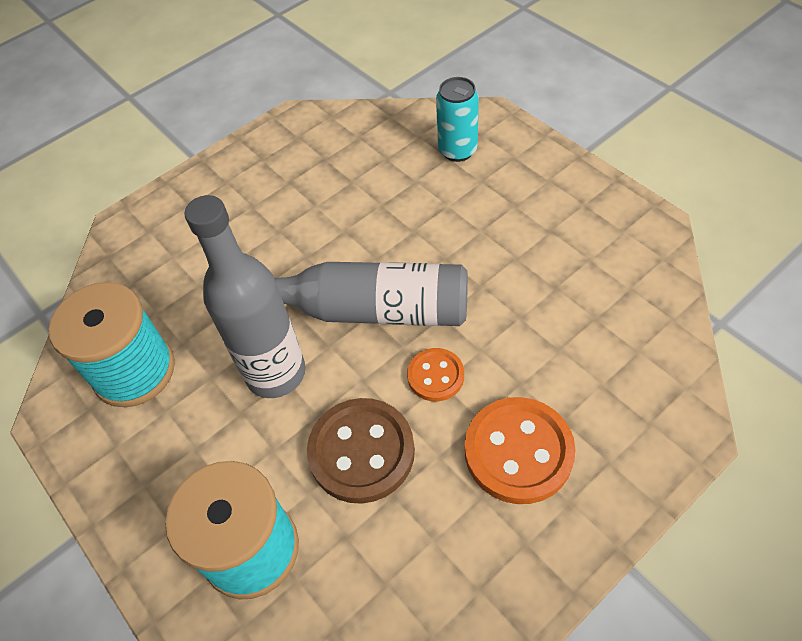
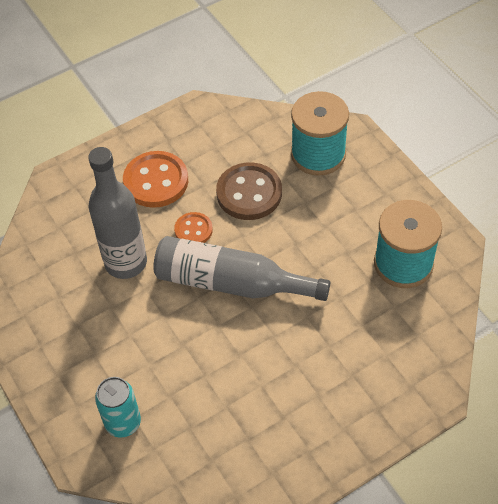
camera: 175 degrees left, 0 degrees up
grey bottle [184,195,306,398] -> grey bottle moved to [88,147,147,279]

